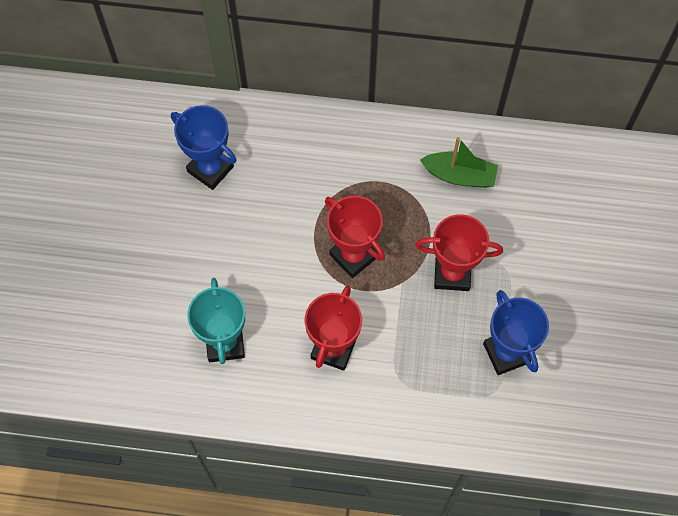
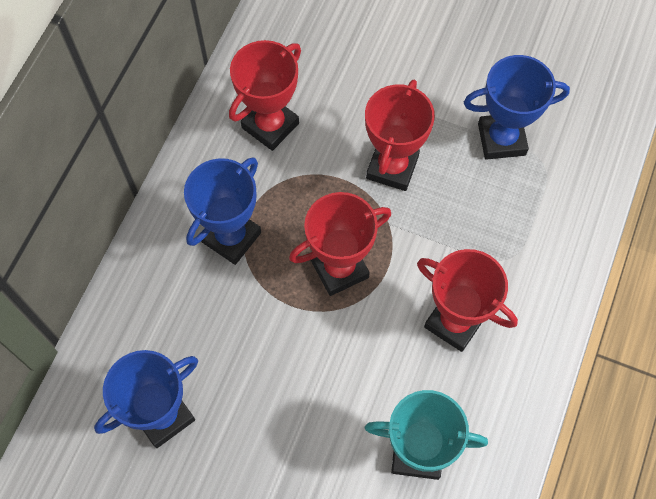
camera: 75 degrees left, 0 degrees up
green boat [420,137,498,188] -> red trophy [229,40,301,151]
none -> blue trophy [184,157,261,265]

